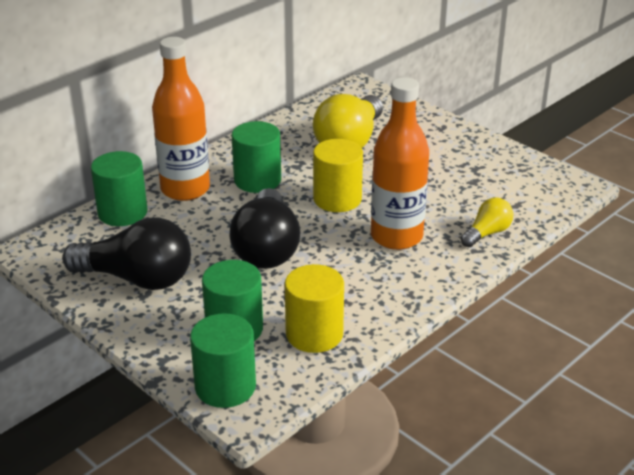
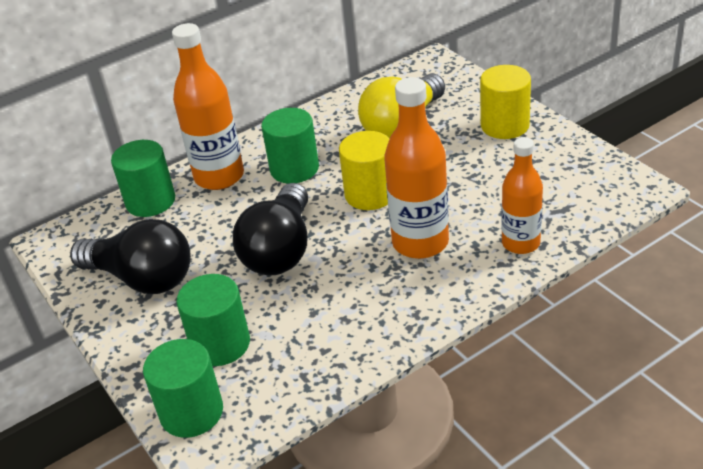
camera: 15 degrees right, 5 degrees up
yellow cylinder [285,264,344,353] -> yellow cylinder moved to [480,65,531,139]
yellow light bulb [461,198,514,247] -> orange bottle [502,137,543,254]

